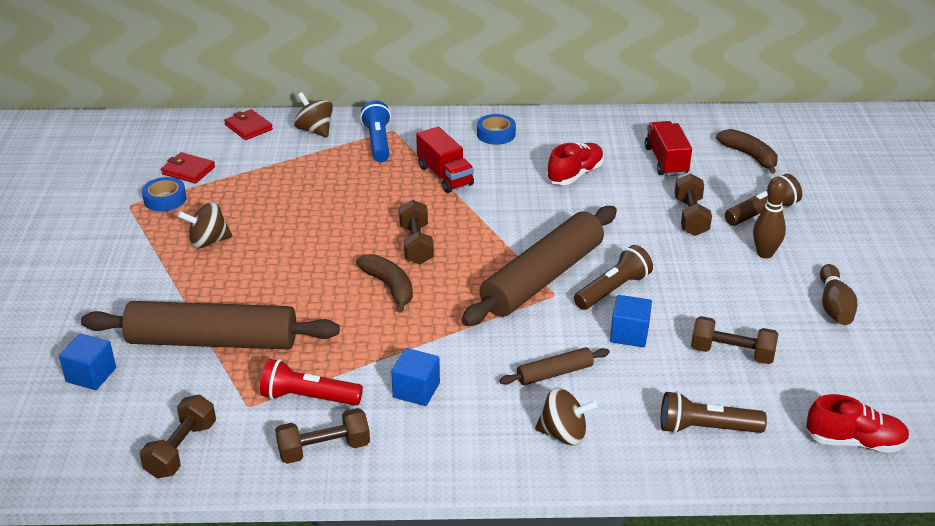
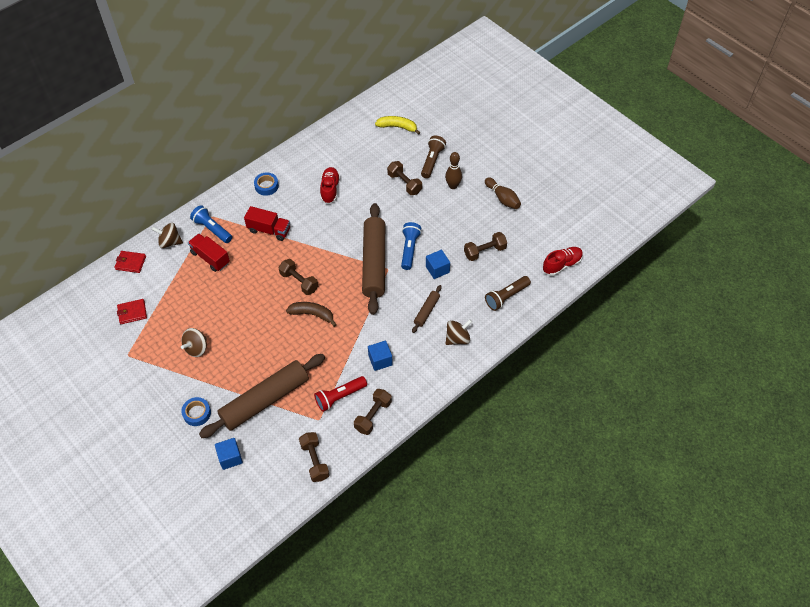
camera: 40 degrees left, 20 degrees up
blue tape [142,177,187,212] -> blue tape moved to [181,397,211,426]
brown flashlight [574,245,653,310] -> blue flashlight [401,222,422,270]
red truck [645,121,692,176] -> red truck moved to [188,234,230,272]
brown banana [716,129,778,174] -> yellow banana [375,116,420,135]

